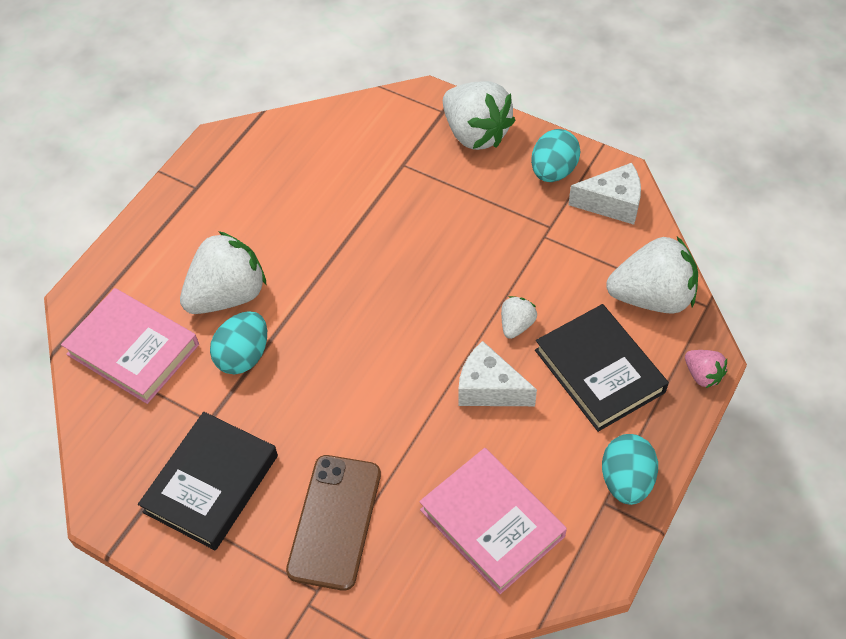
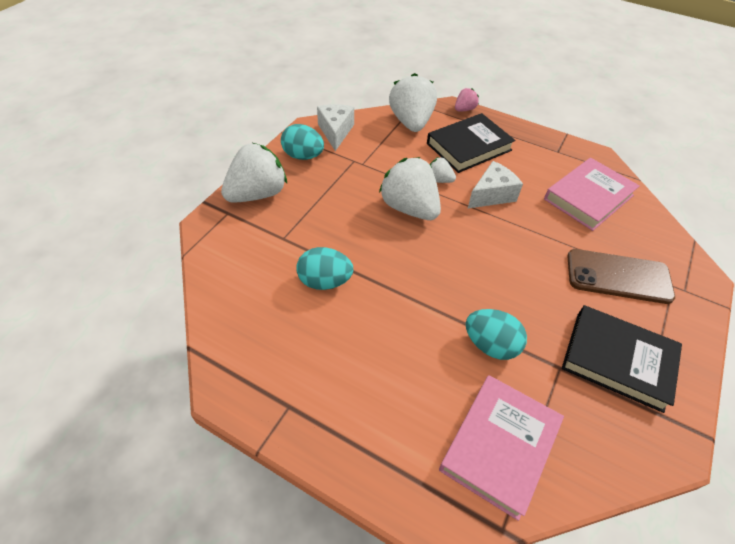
camera: 95 degrees left, 5 degrees down
white strawberry [180,231,266,314] -> white strawberry moved to [379,157,441,220]
white cheese [458,341,537,406] -> white cheese turned 150 degrees counterclockwise [468,161,523,208]
turquoise egg [602,434,658,505] -> turquoise egg moved to [296,247,354,290]

